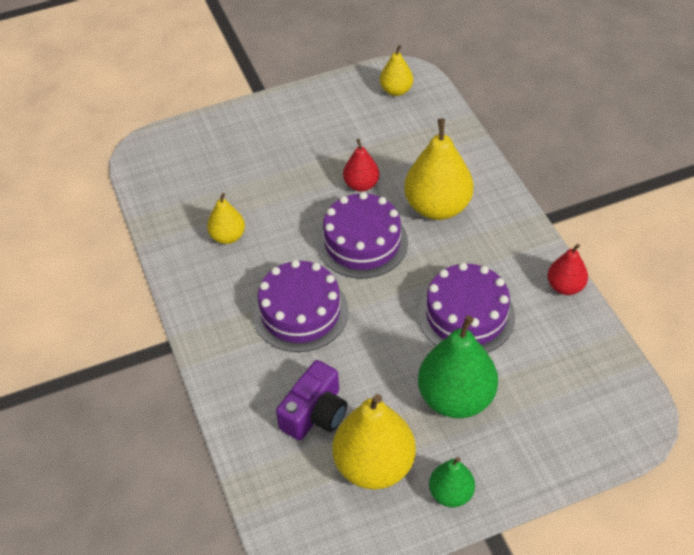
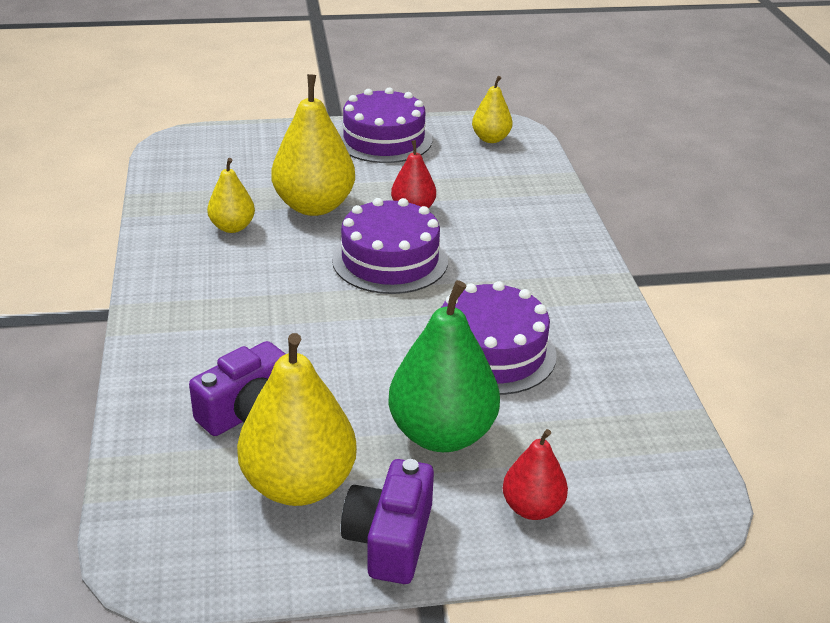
camera: 10 degrees right, 15 degrees down
purple cake [253,260,349,352] -> purple cake moved to [338,87,433,163]
yellow pear [404,118,473,220] -> yellow pear moved to [271,74,355,216]
green pear [429,457,475,507] -> purple camera [341,459,434,584]
red pear [547,244,588,295] -> red pear moved to [503,429,568,520]

